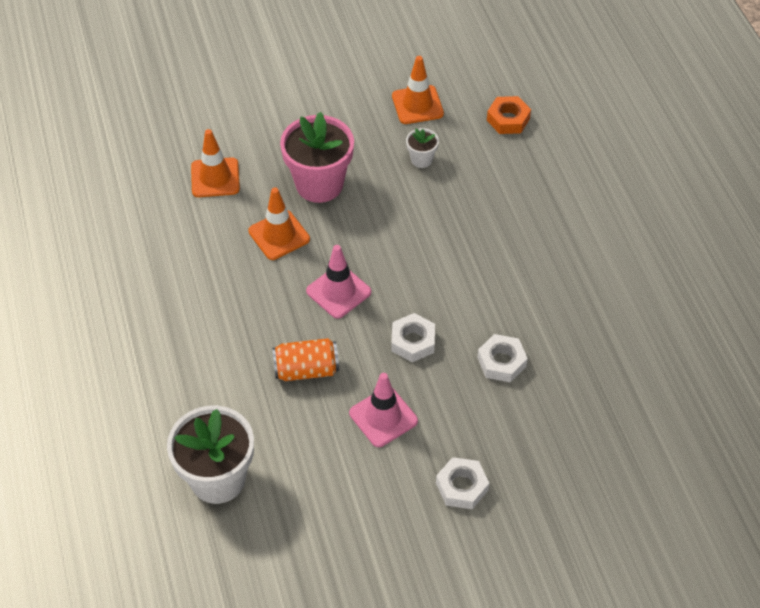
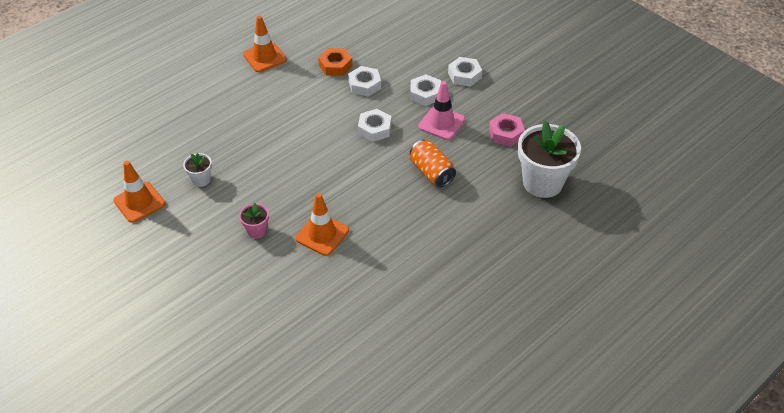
camera: 115 degrees left, 5 degrees down
orange traffic cone [191,129,240,197] -> orange traffic cone moved to [243,16,287,72]
pink flower pot [280,112,354,203] -> pink flower pot [239,202,269,238], size x0.46
pink traffic cone [306,245,371,319] -> none
orange nut [487,96,531,134] -> orange nut moved to [318,48,353,76]
none -> white nut [410,74,441,106]
none -> pink nut [489,113,525,146]

